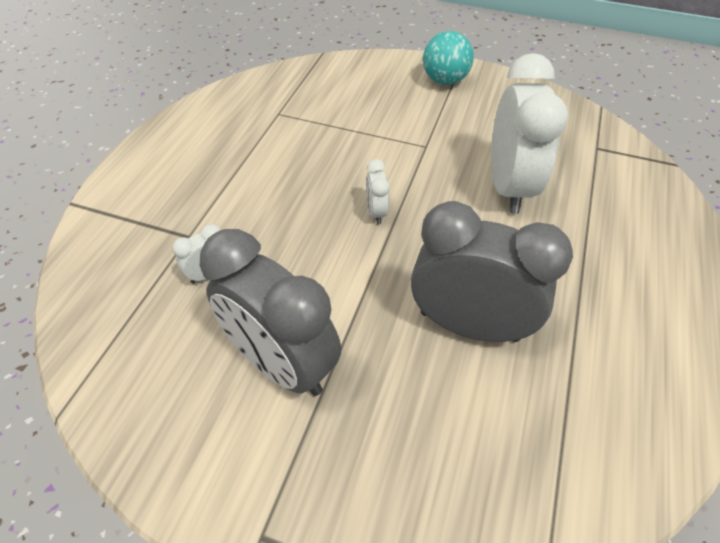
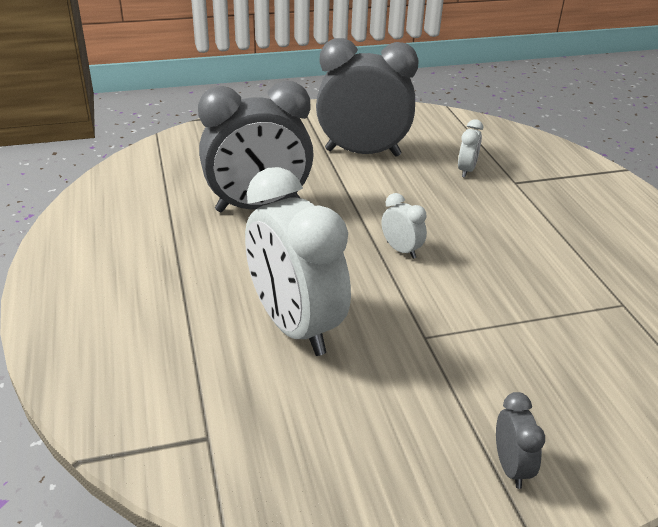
camera: 145 degrees right, 15 degrees down
turquoise ball [423,31,474,85] -> grey clock [496,392,545,489]

